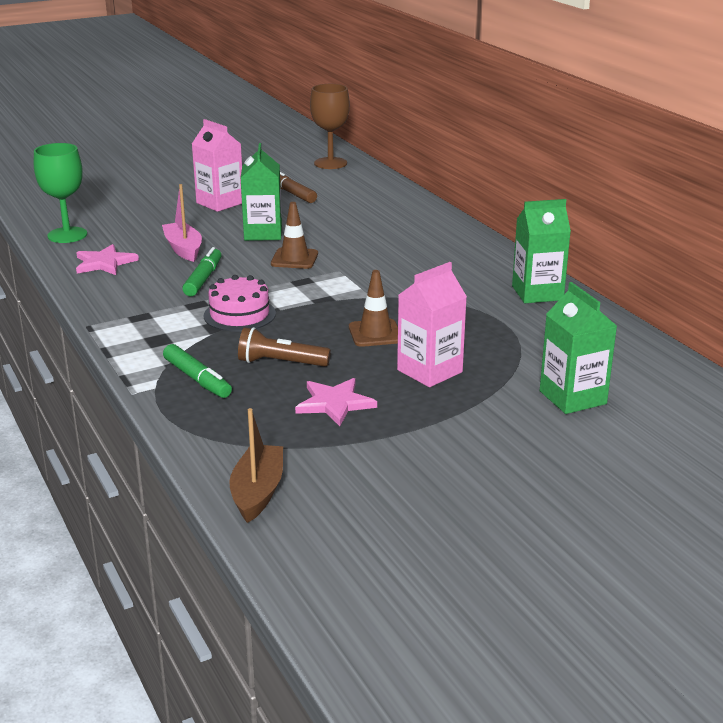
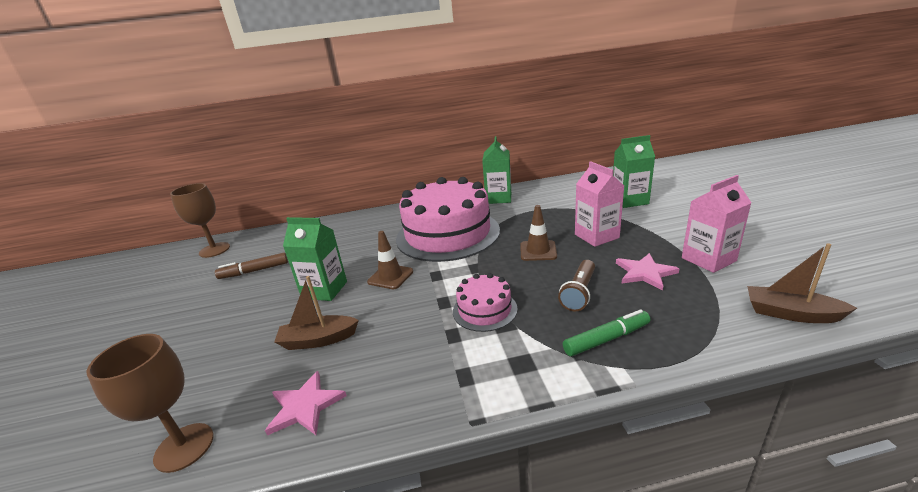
camera: 70 degrees left, 0 degrees up
green goblet [34,143,87,243] -> brown goblet [86,334,214,473]
pink boat [162,184,202,262] -> brown boat [274,276,359,350]
green marker [182,247,222,296] -> none
pink carton [192,119,242,212] -> pink carton moved to [682,175,752,273]
none -> pink cake [396,177,500,262]

